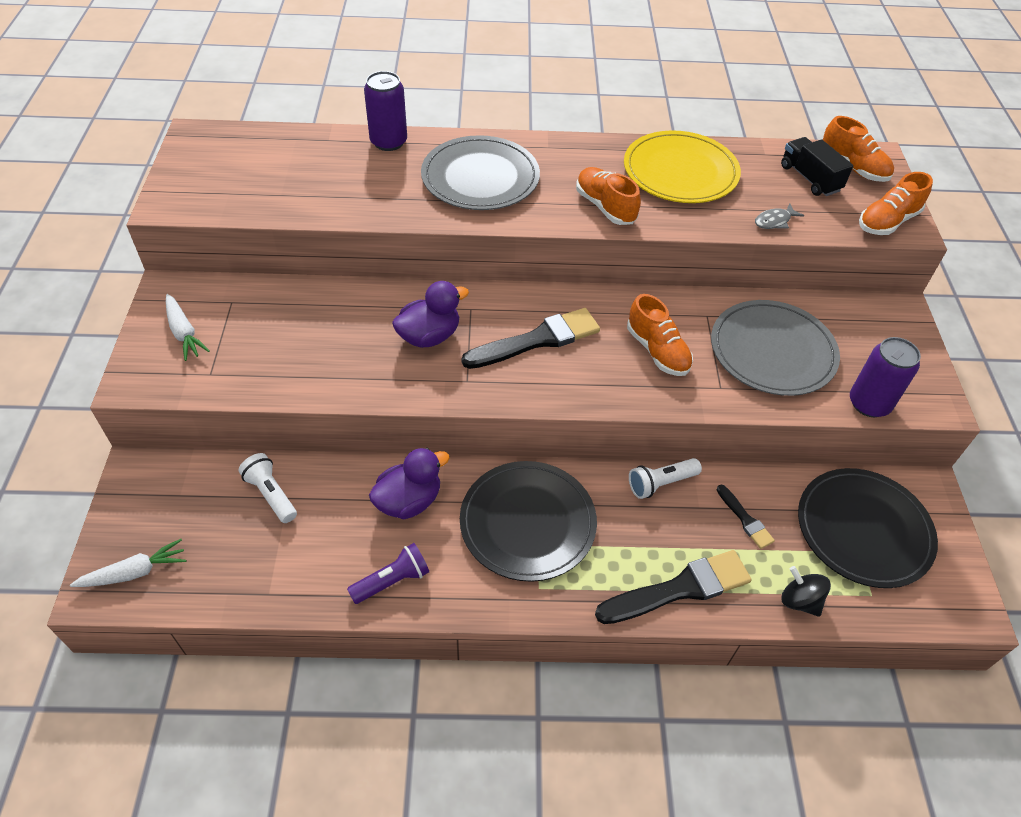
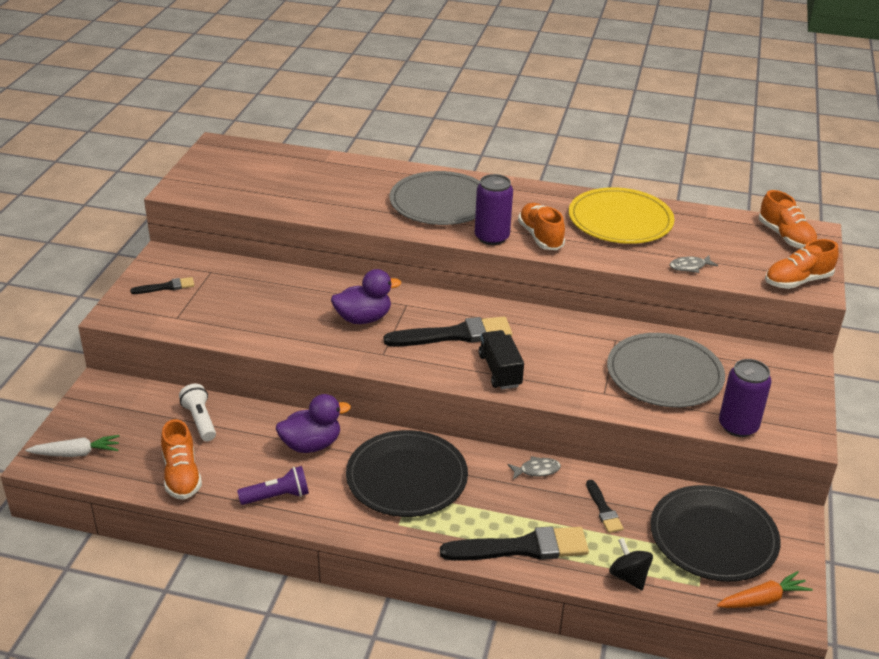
camera: 15 degrees right, 15 degrees down
white carrot [166,294,210,361] -> black brush [130,277,194,294]
purple can [364,71,407,151] -> purple can moved to [475,174,513,245]
orange shoe [627,294,693,376] -> orange shoe moved to [161,419,202,500]
white flashlight [629,458,702,499] -> grey fish [508,456,561,480]
black truck [781,137,853,196] -> black truck moved to [479,330,524,390]
none -> orange carrot [717,571,813,608]

